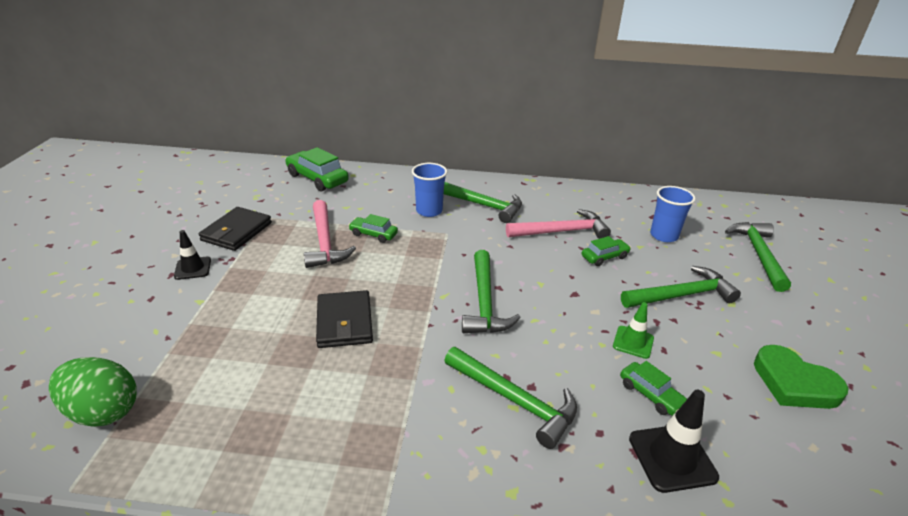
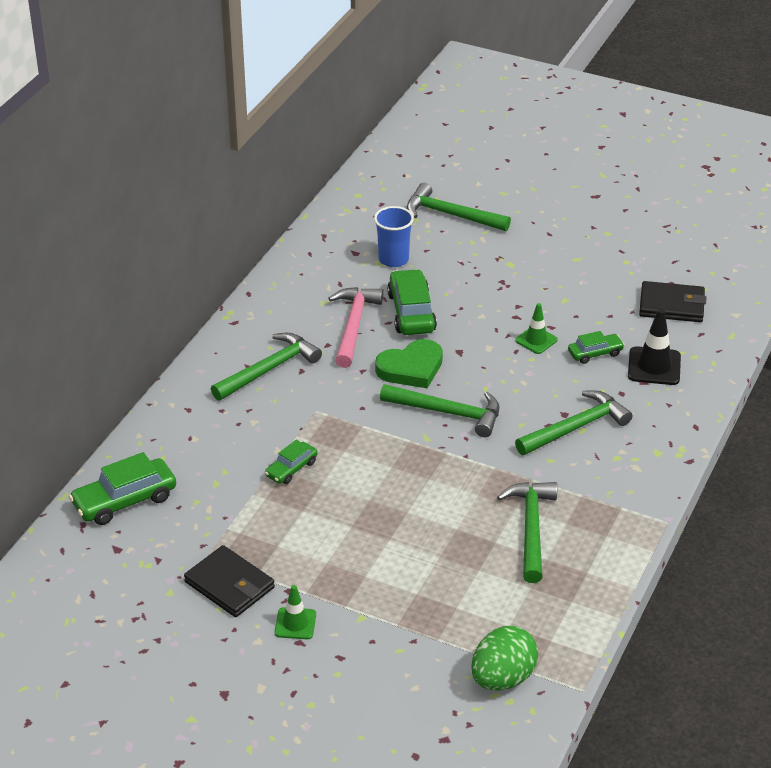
camera: 70 degrees left, 5 degrees up
black traffic cone [174,230,211,280] -> green traffic cone [275,585,316,639]
pink hammer [304,200,356,268] -> none
black wallet [316,290,373,348] -> black wallet moved to [639,281,706,322]
blue cup [412,163,447,217] -> none
green car [582,236,631,266] -> green car [387,269,437,335], size x1.73
green hammer [621,266,741,308] -> green hammer moved to [497,482,557,583]
green heart [754,345,849,409] -> green heart moved to [375,339,443,388]

